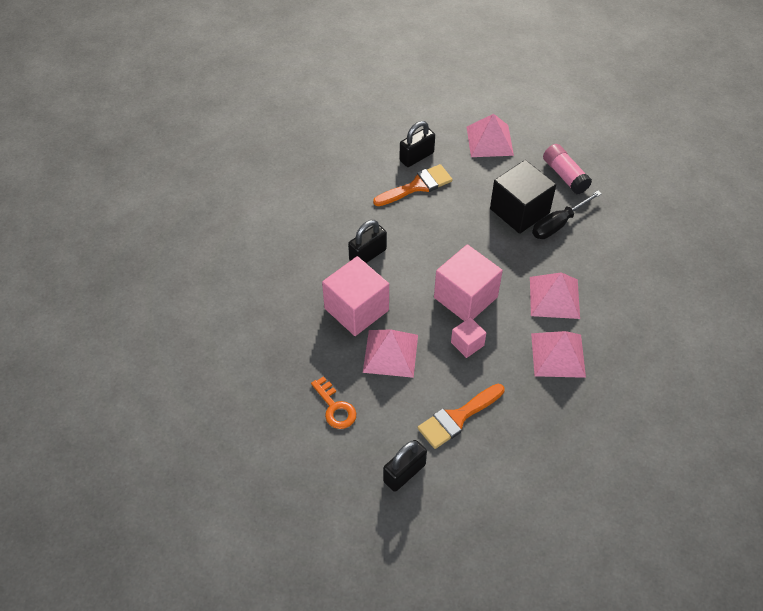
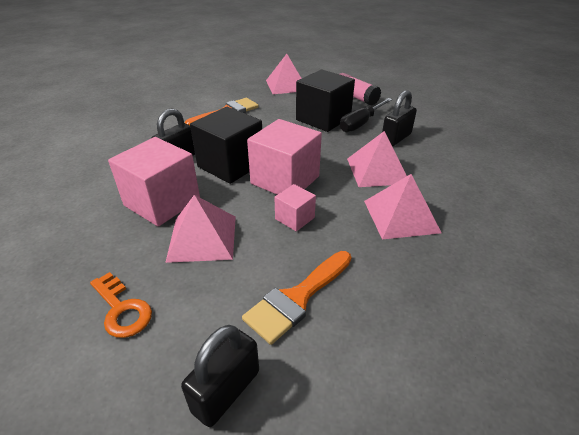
camera: 10 degrees left, 15 degrees down
black padlock [399,121,435,167] -> black padlock moved to [382,90,417,146]
none -> black cube [190,107,262,184]

